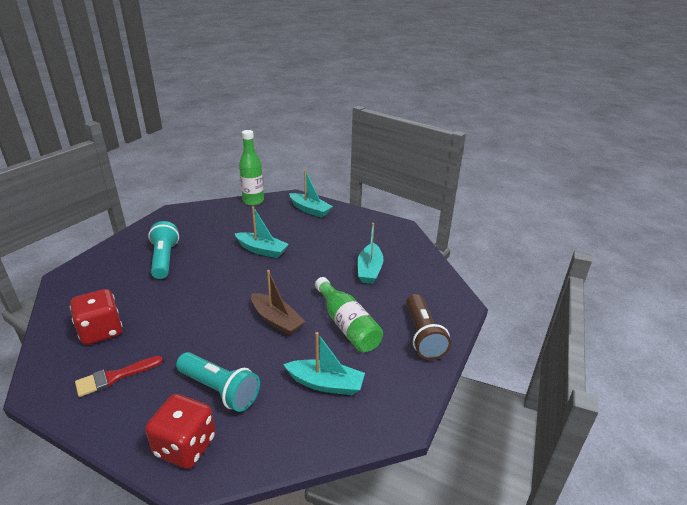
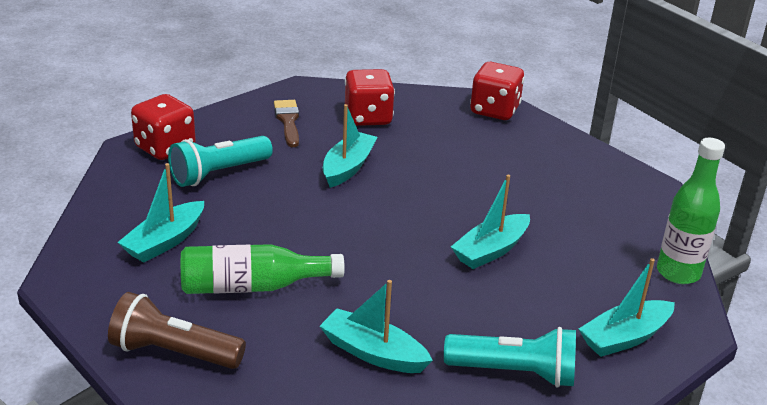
camera: 110 degrees right, 0 degrees up
red brush [75,356,163,397] -> brown brush [274,100,299,147]
turquoise flashlight [148,221,179,279] -> turquoise flashlight moved to [444,327,576,388]
brown boat [251,270,306,336] -> none
none -> turquoise boat [323,104,377,188]
none -> red dice [470,62,524,120]

